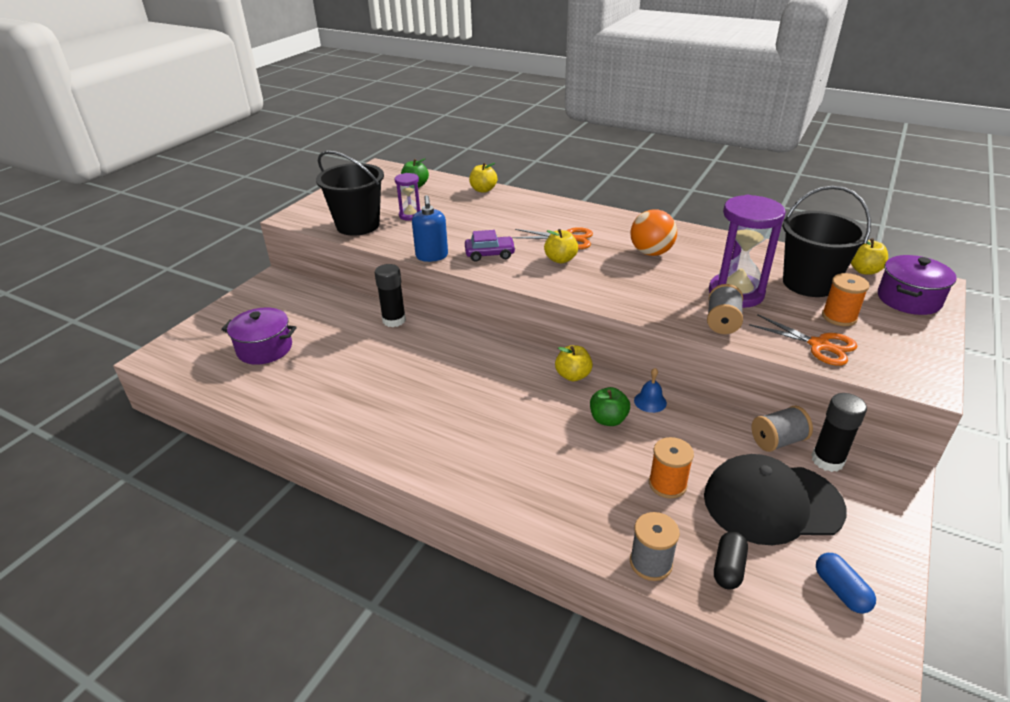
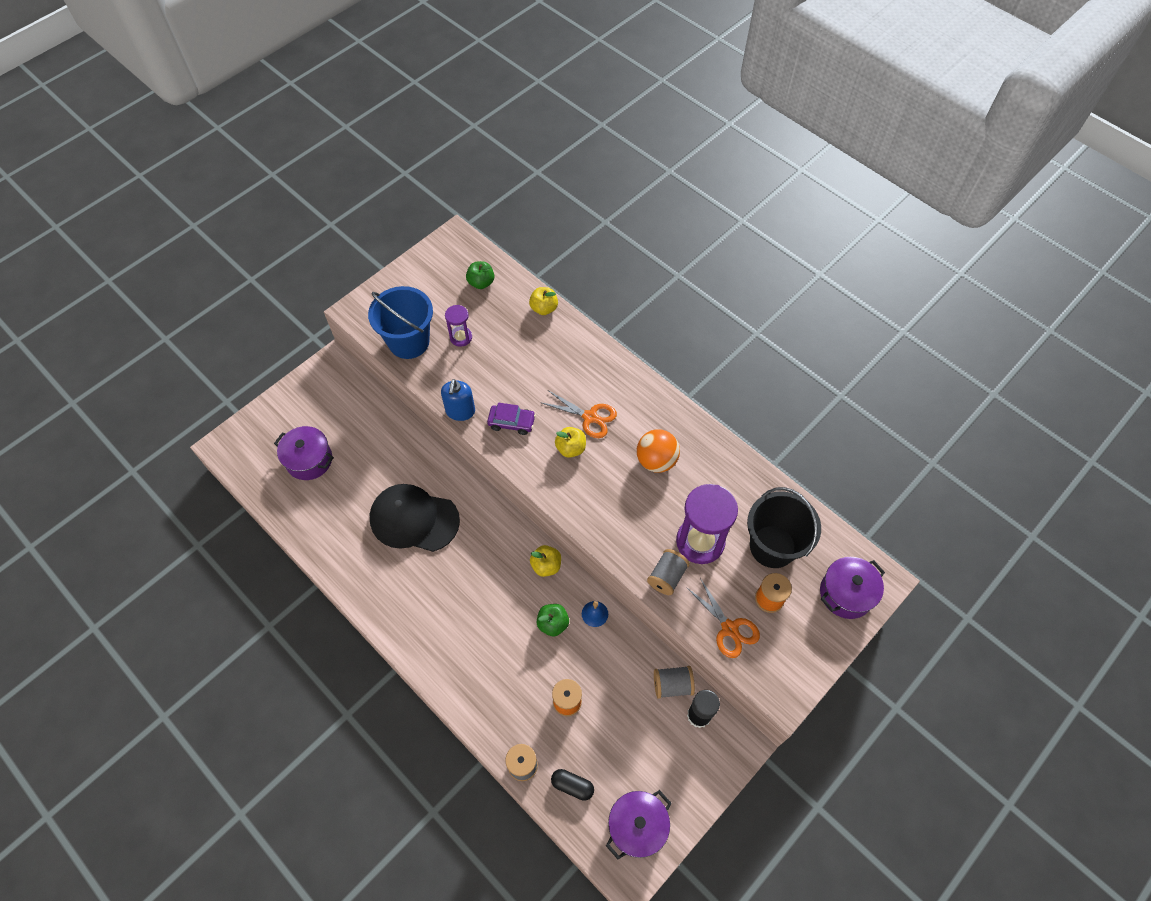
camera: 15 degrees right, 25 degrees up
black bucket [316,151,384,236] -> blue bucket [368,286,433,359]
black glue stick [374,264,406,327] -> none
black cap [704,454,847,545] -> black cap moved to [370,484,460,552]
black capsule [714,531,748,590] -> black capsule turned 75 degrees clockwise [551,769,594,801]
blue capsule [816,553,876,614] -> purple pot [606,790,672,860]
yellow apple [851,238,888,275] -> none

